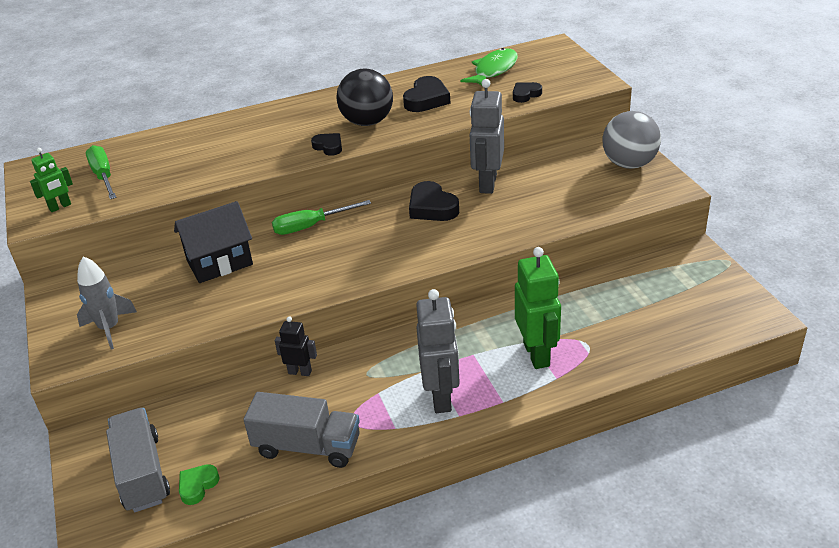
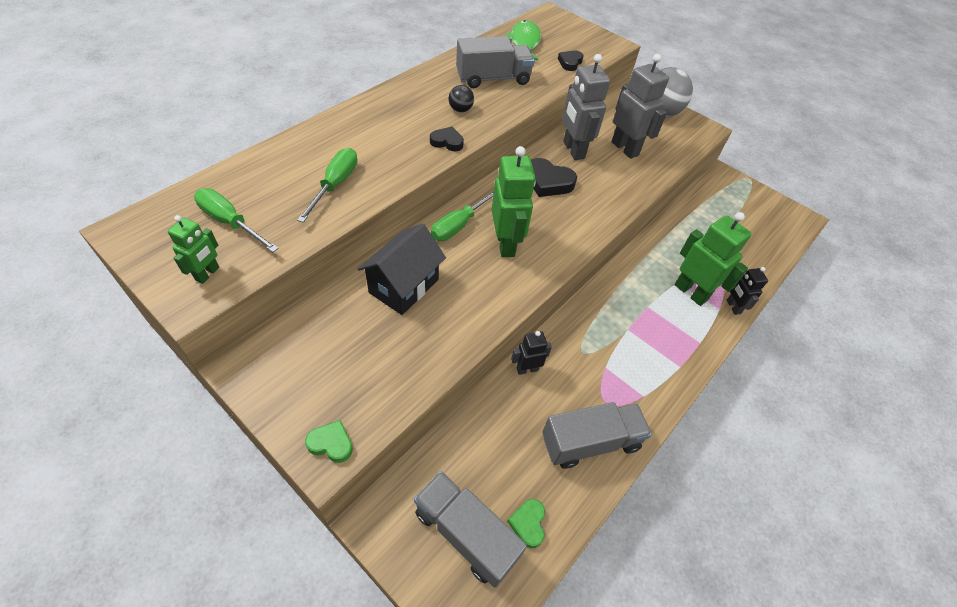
camera: 35 degrees left, 15 degrees up
grey rocket [77,256,137,350] -> none
black ball [337,69,393,126] -> black ball [449,85,474,112], size x0.47
black heart [403,76,451,112] -> grey truck [456,36,535,88]
grey robot [416,289,460,413] -> grey robot moved to [612,54,669,159]
none -> green screwdriver [297,148,357,223]
none -> green heart [305,420,353,463]
none -> green robot [492,146,536,257]
none -> black robot [726,267,768,315]

